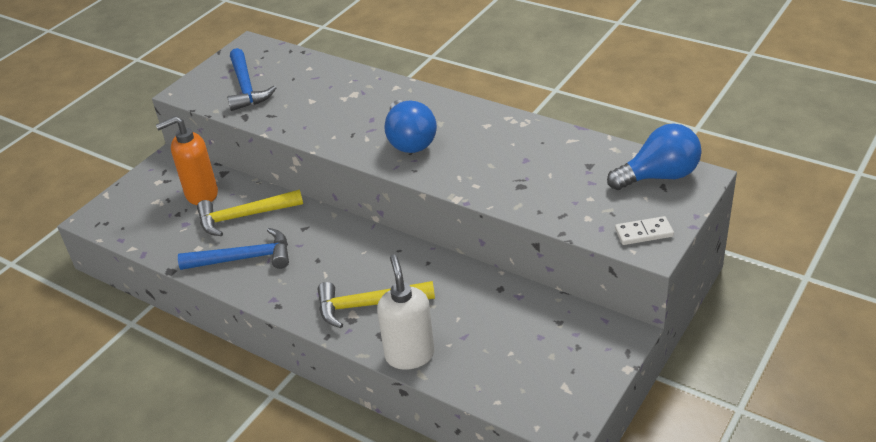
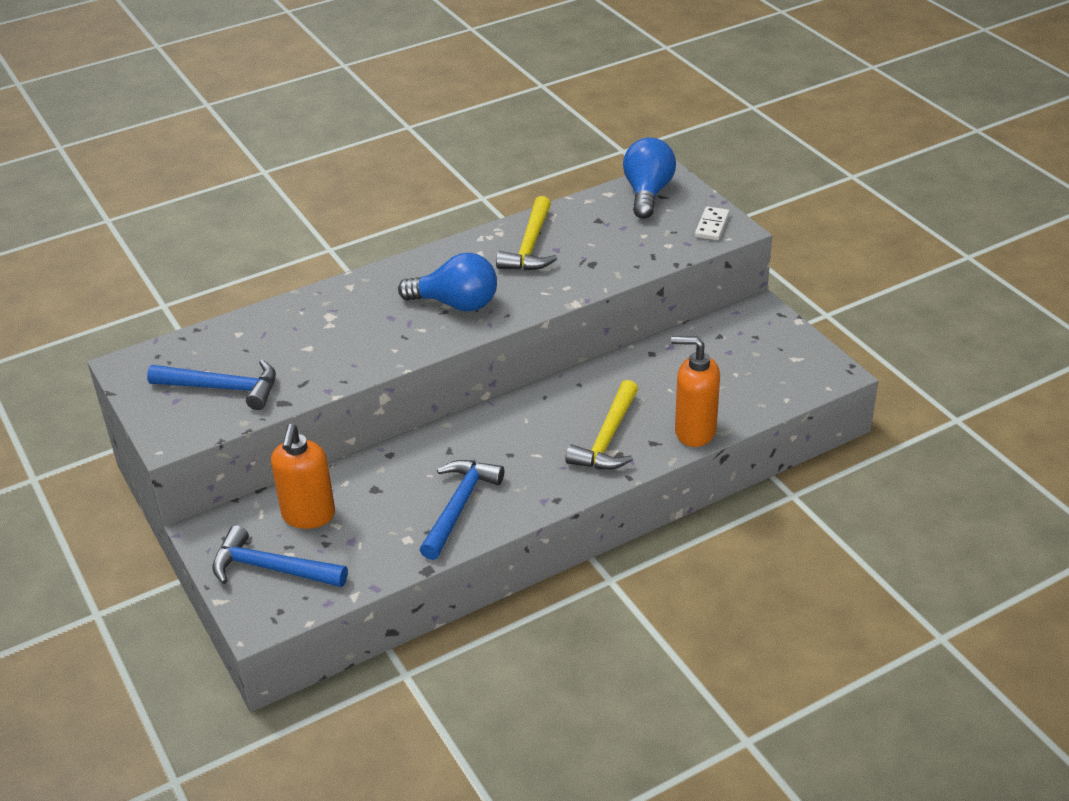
camera: 65 degrees left, 0 degrees up
yellow hammer [197,189,303,236] -> yellow hammer moved to [496,196,557,271]
white soap dispenser [377,255,435,370] -> orange soap dispenser [671,336,720,447]
none -> blue hammer [212,525,348,587]

